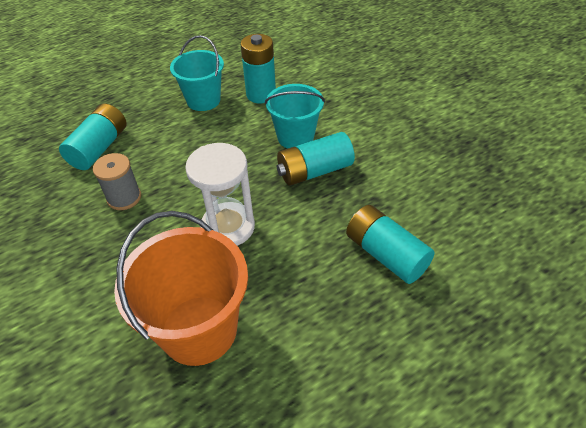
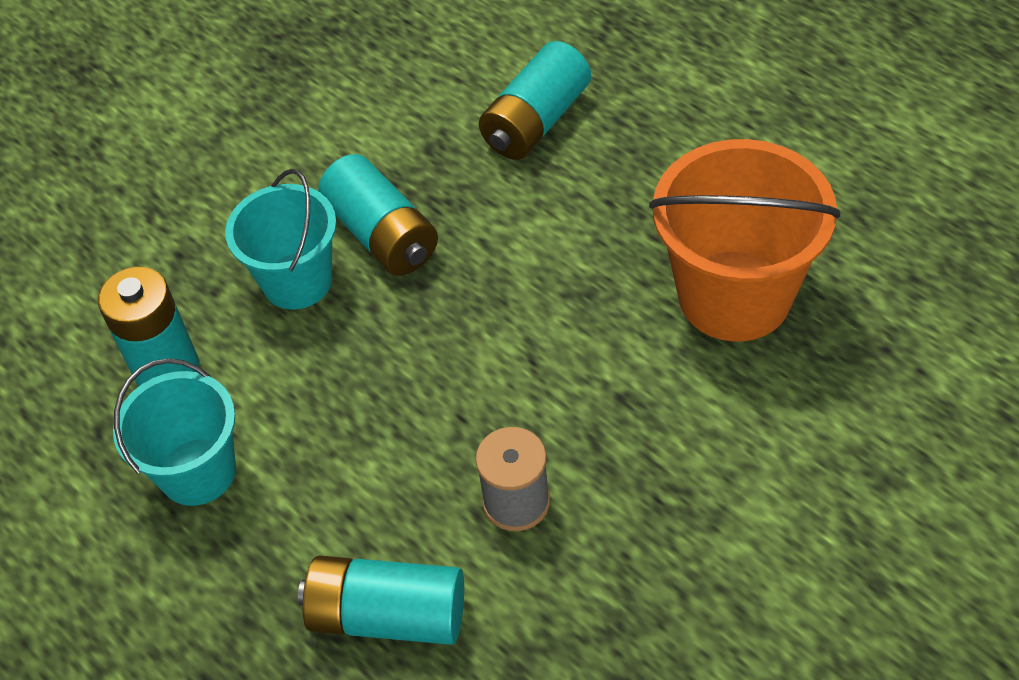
camera: 100 degrees left, 5 degrees up
white hourglass [185,143,255,246] -> none

